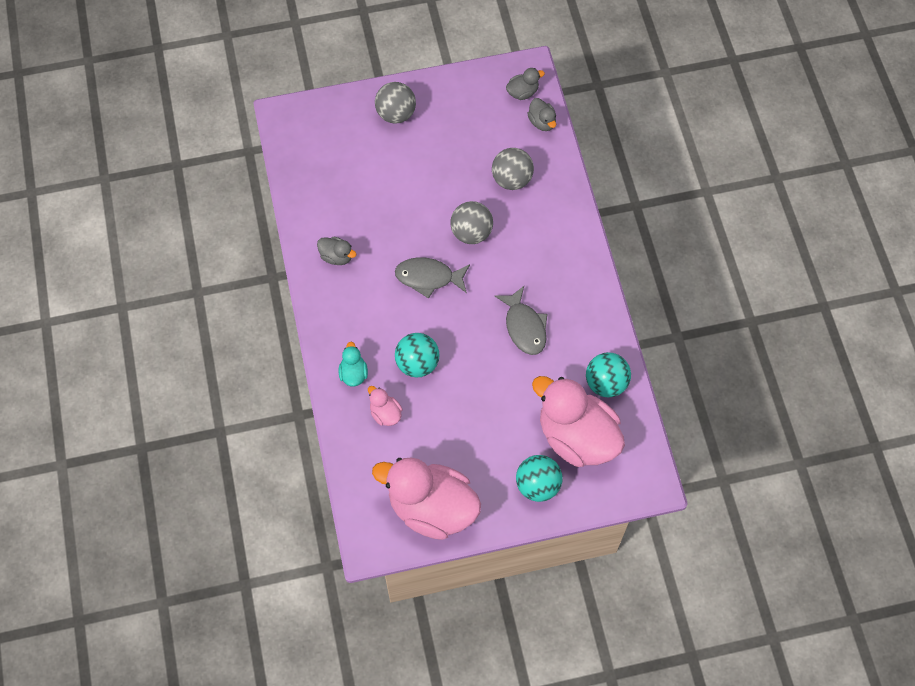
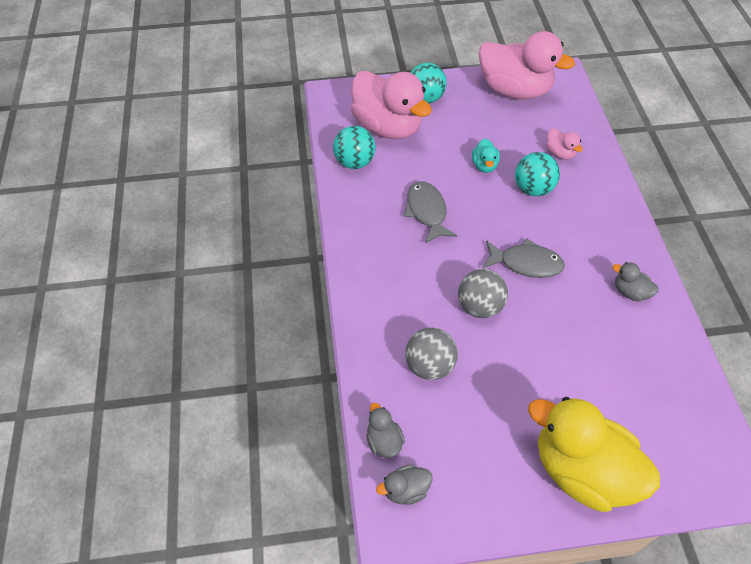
camera: 175 degrees left, 10 degrees down
turquoise duck [339,342,368,387] -> turquoise duck moved to [472,138,500,173]
grey ball [375,82,416,124] -> yellow duck [528,397,660,512]

